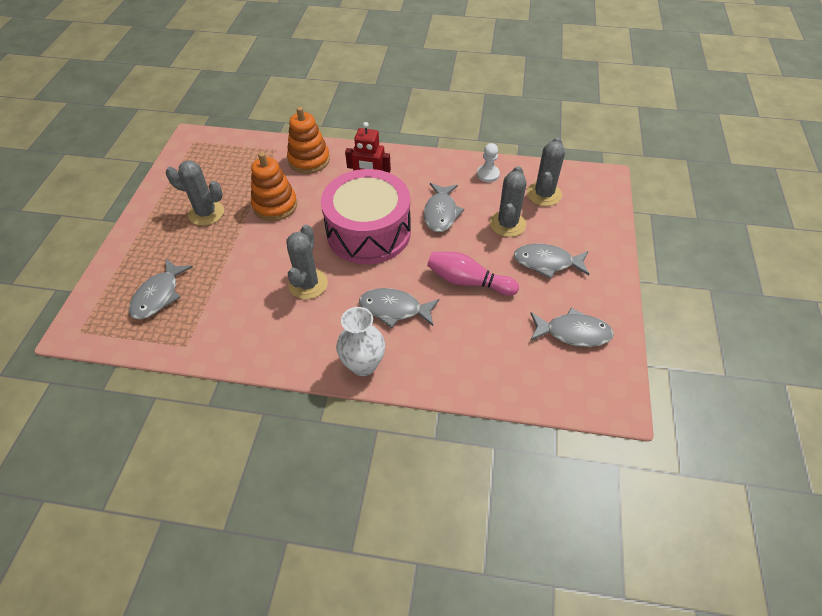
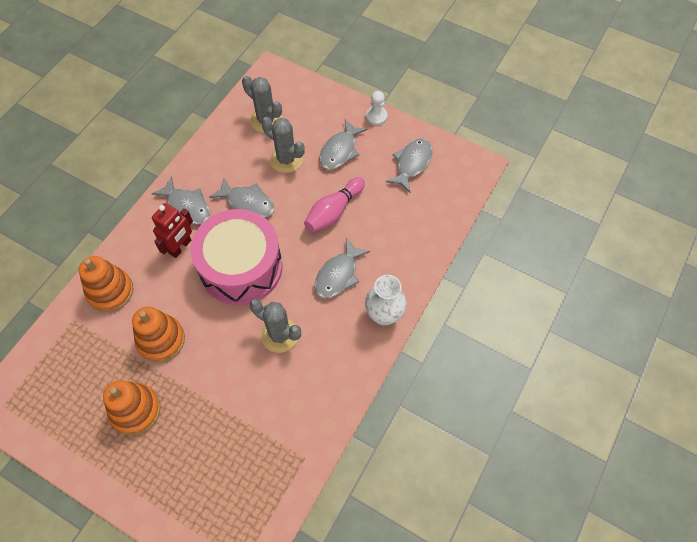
camera: 70 degrees left, 10 degrees up
grey fish [129,259,193,319] -> grey fish moved to [151,176,210,224]
grey cactus [166,160,224,226] -> orange stacking toy [103,380,161,435]
white pawn [477,143,500,182] -> white pawn moved to [366,91,388,125]

